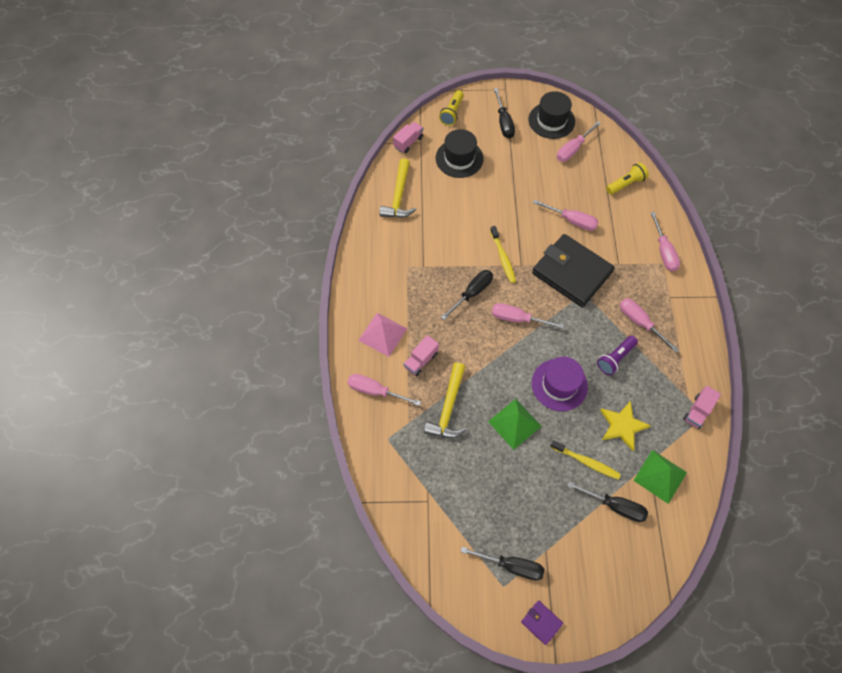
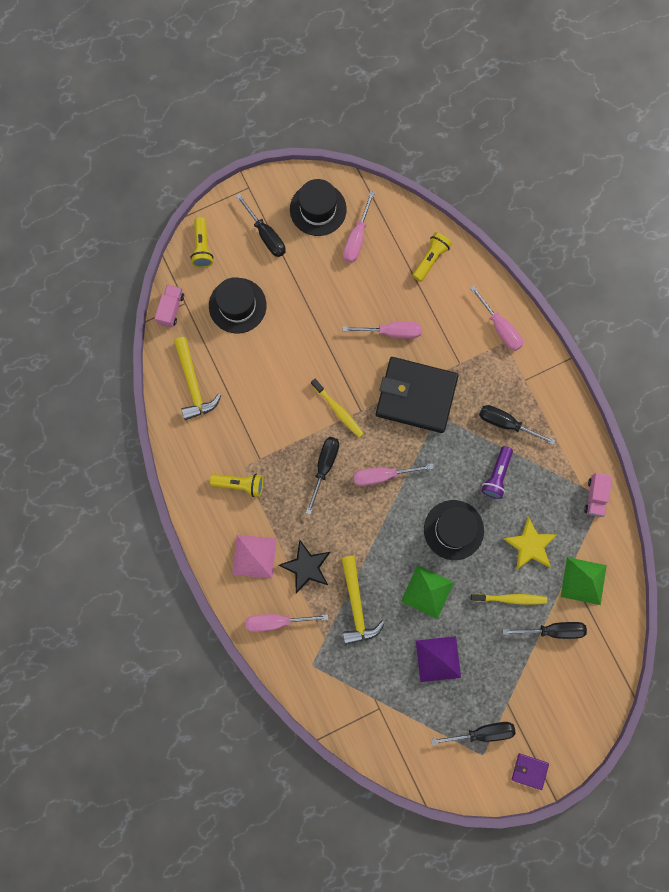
camera: 25 degrees left, 15 degrees up
pink truck [404,335,439,376] -> black star [278,540,330,593]
purple hat [532,357,588,411] -> black hat [424,500,484,560]
pink screwdriver [620,298,679,353] -> black screwdriver [479,405,556,445]
none -> yellow flashlight [210,473,263,497]
none -> purple pyramid [416,636,461,682]

